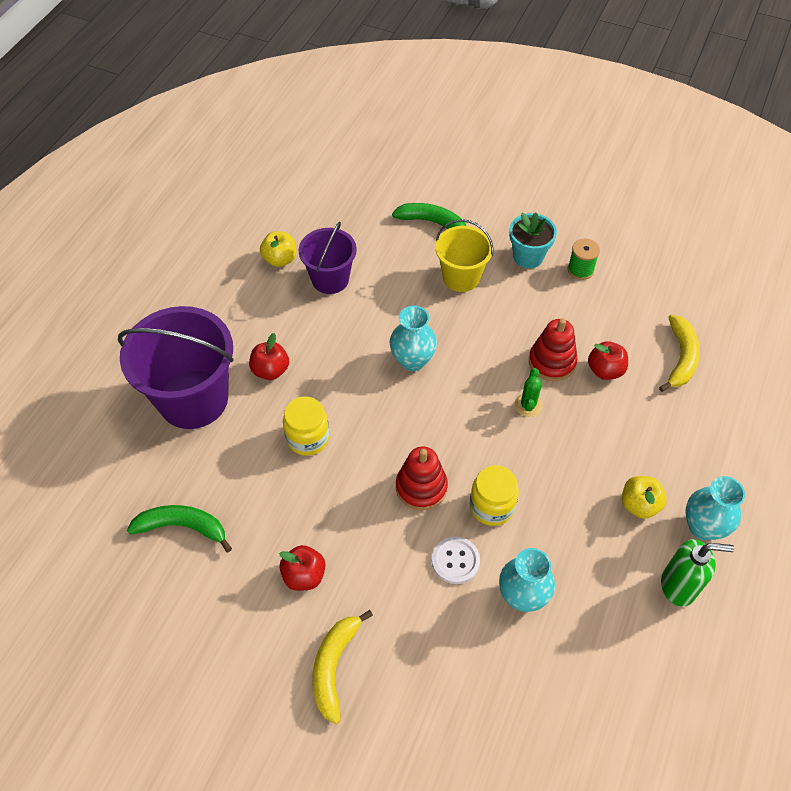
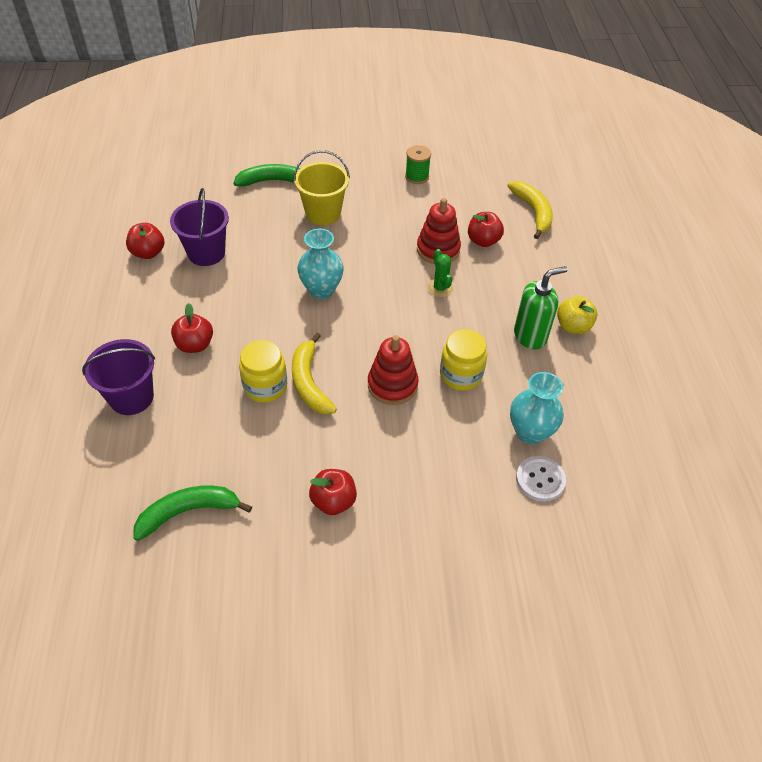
camera: 30 degrees left, 5 degrees down
purple bucket [118,306,234,429] -> purple bucket [82,339,155,415], size x0.59
yellow apple [260,231,296,267] -> red apple [126,223,164,259]
yellow banana [313,610,373,724] -> yellow banana moved to [292,333,337,414]
white button [432,536,480,584] -> white button moved to [516,456,566,502]
turquoise flower pot [509,213,557,268] -> none
green soap dispenser [661,539,734,607] -> green soap dispenser moved to [514,266,568,349]
turquoise vase [685,476,745,540] -> none

